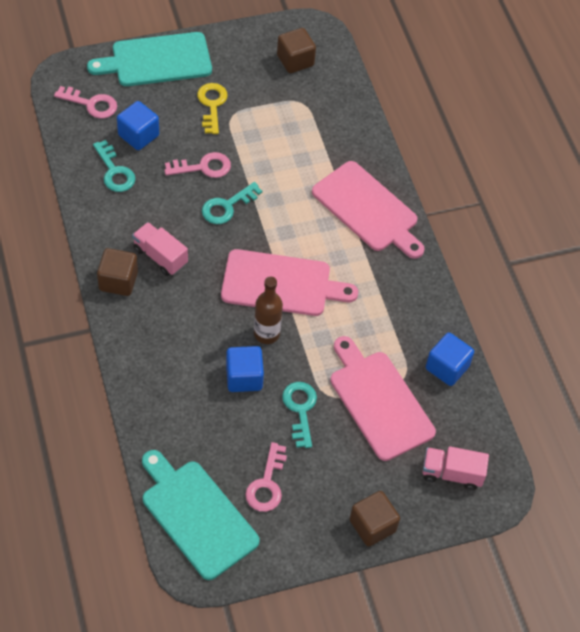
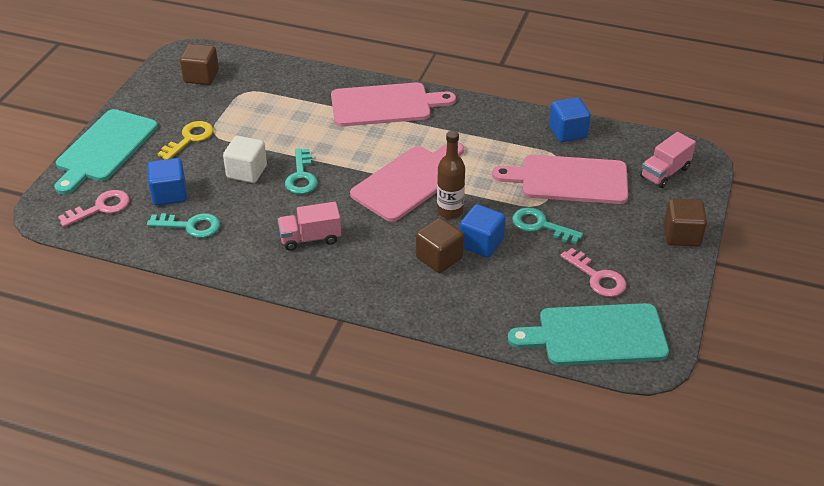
camera: 50 degrees left, 15 degrees down
brown cube [97,248,138,296] -> brown cube moved to [416,218,464,273]
pink key [164,152,231,178] -> white cube [223,136,267,183]
yellow key [197,83,228,134] -> yellow key turned 90 degrees clockwise [158,121,213,160]

